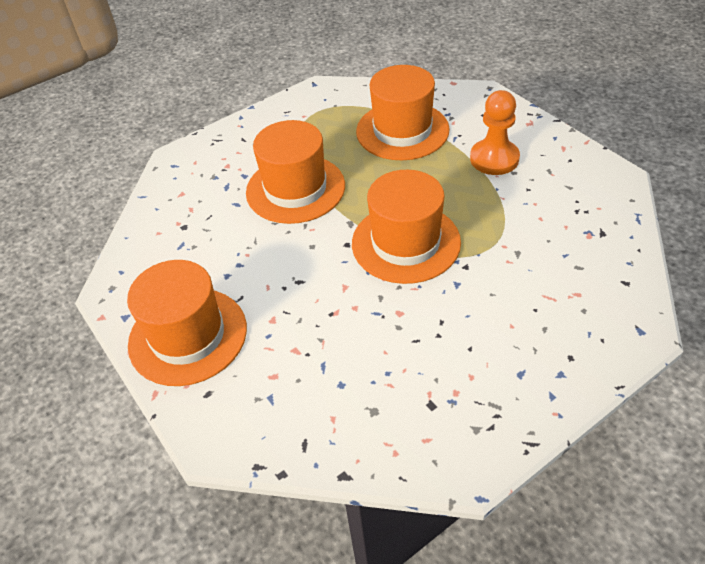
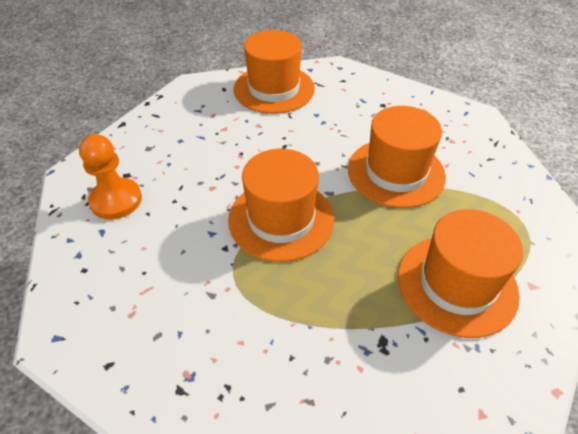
camera: 110 degrees right, 0 degrees up
orange pawn [470,90,520,175] -> orange pawn moved to [79,134,142,220]

